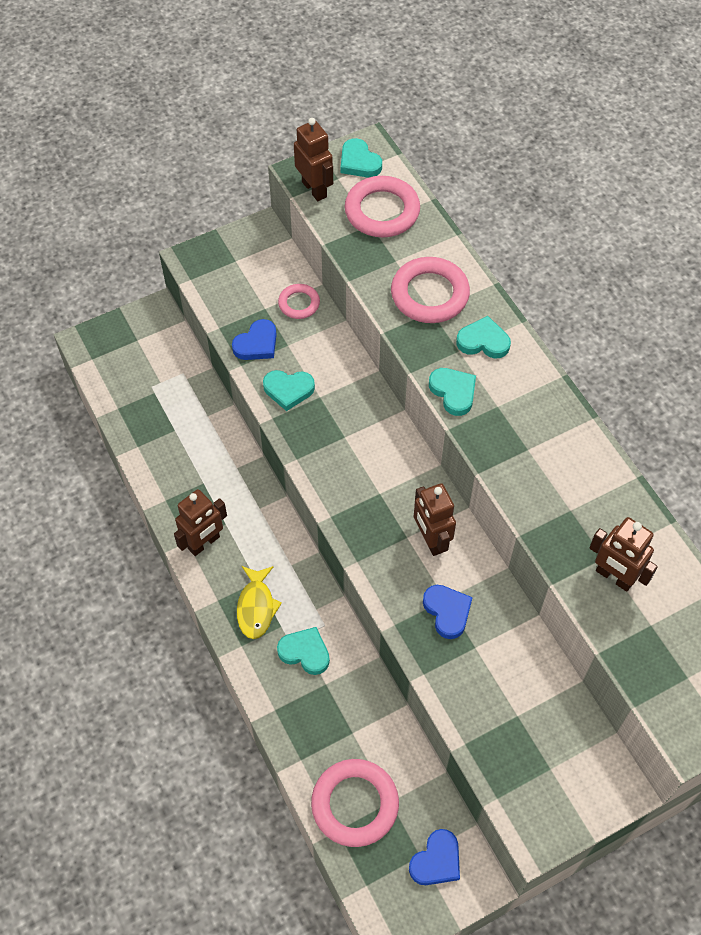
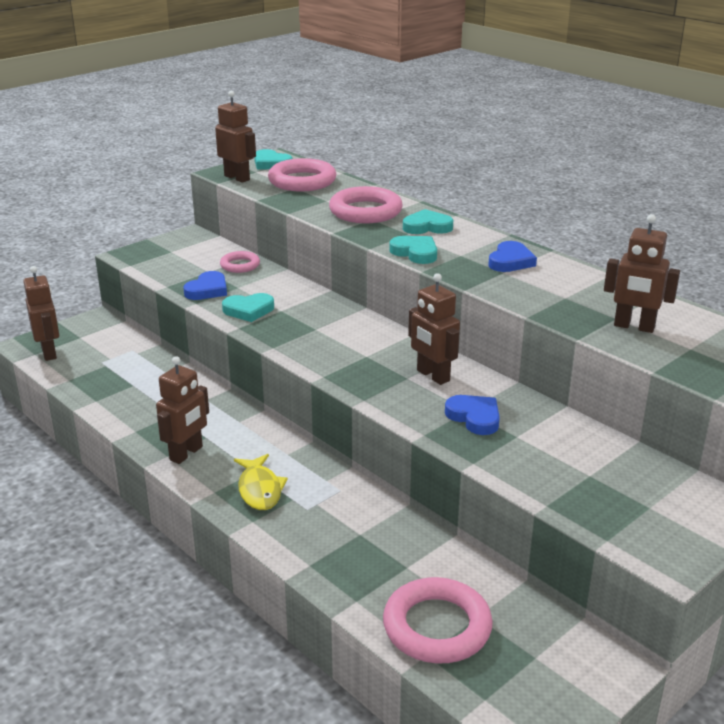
camera: 15 degrees left, 30 degrees down
turquoise heart [277,627,330,675] -> none
blue heart [409,829,460,885] -> blue heart moved to [488,241,537,272]
none -> brown robot [23,266,59,361]

